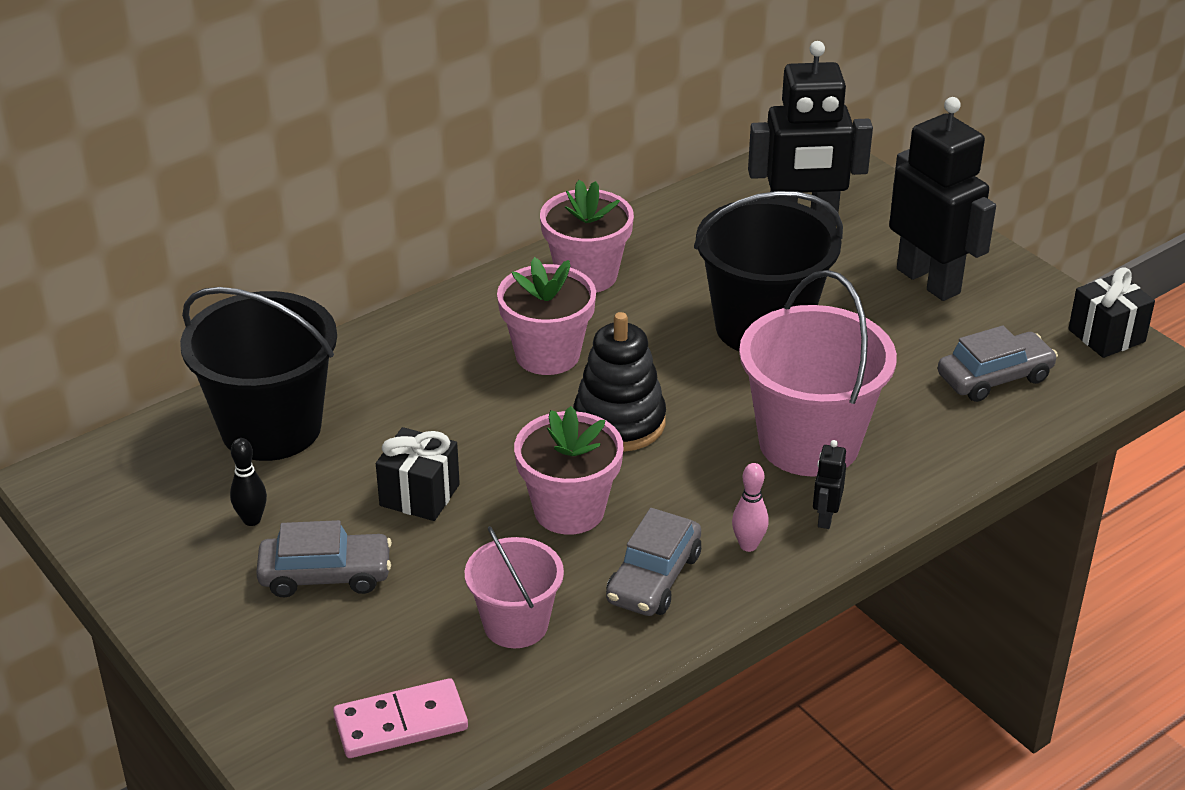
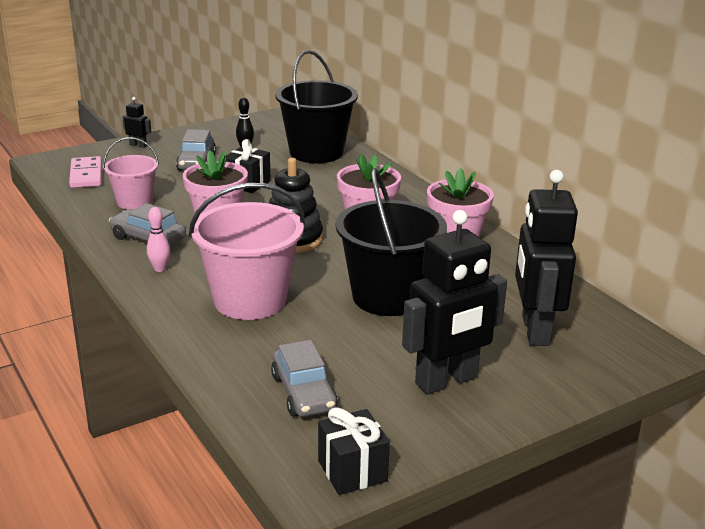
camera: 95 degrees right, 10 degrees down
black robot [813,440,846,529] -> black robot moved to [123,97,151,148]

